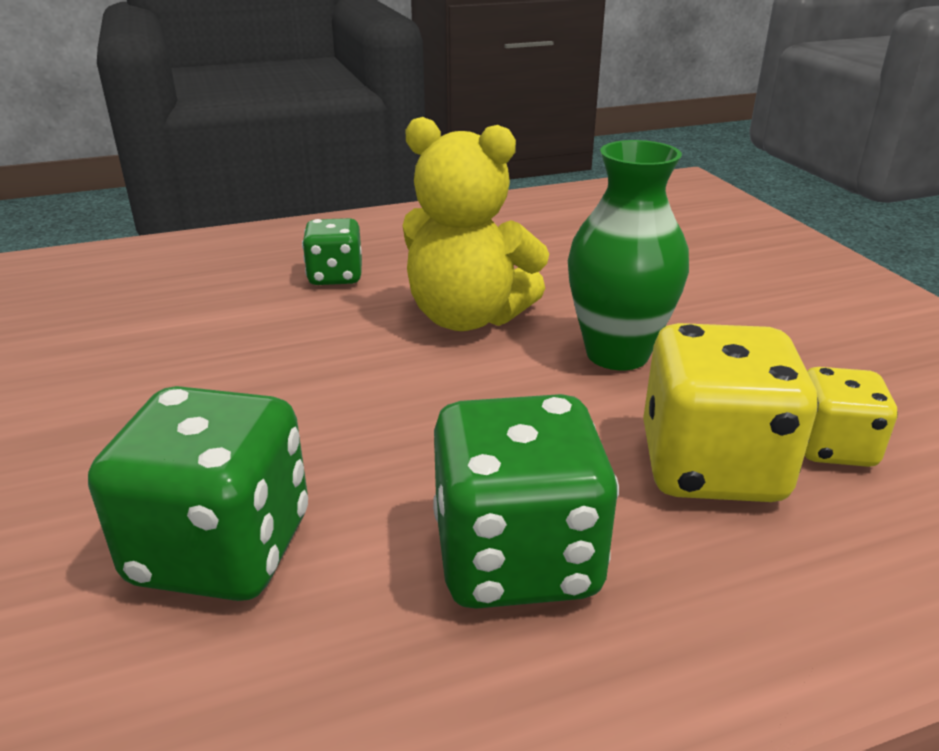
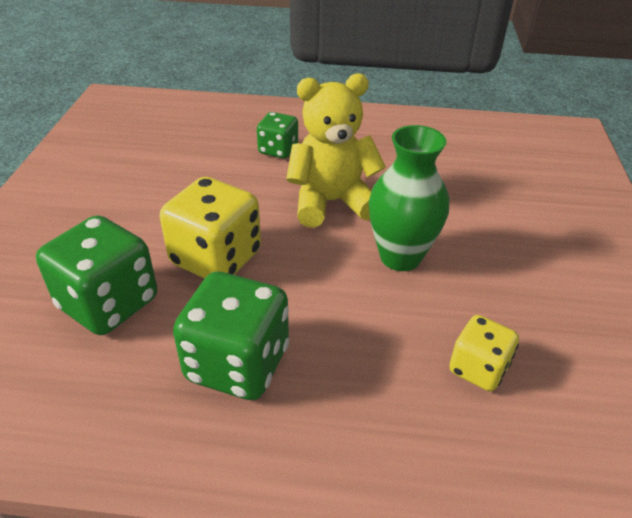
camera: 25 degrees right, 10 degrees up
yellow teddy bear [403,117,549,331] -> yellow teddy bear turned 120 degrees clockwise [286,73,386,228]
yellow dice [643,323,819,502] -> yellow dice moved to [160,177,261,279]

